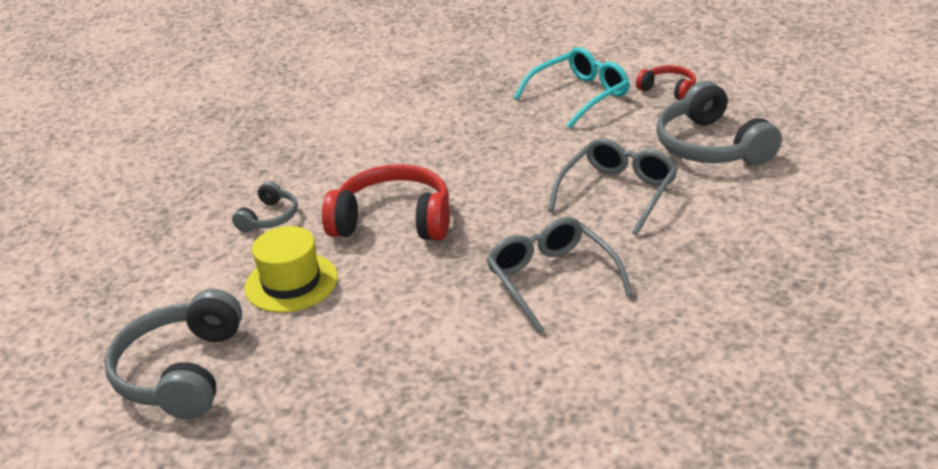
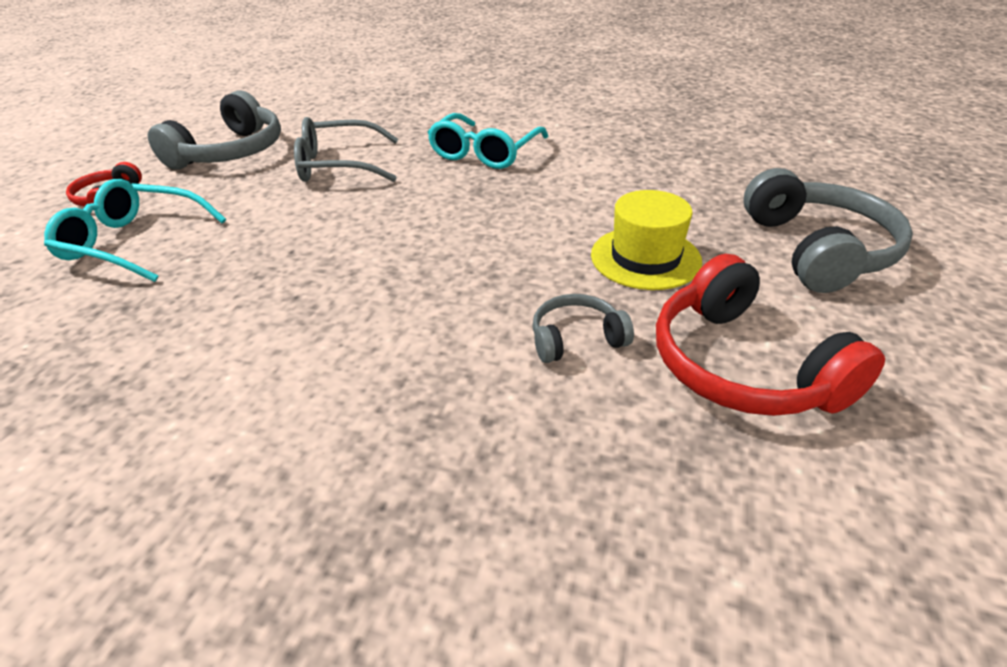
camera: 130 degrees left, 5 degrees up
grey headphones [104,289,242,420] -> grey headphones turned 60 degrees counterclockwise [743,168,913,293]
red headphones [322,164,450,241] -> red headphones moved to [656,254,885,416]
grey glasses [487,217,633,333] -> turquoise glasses [427,113,549,169]

